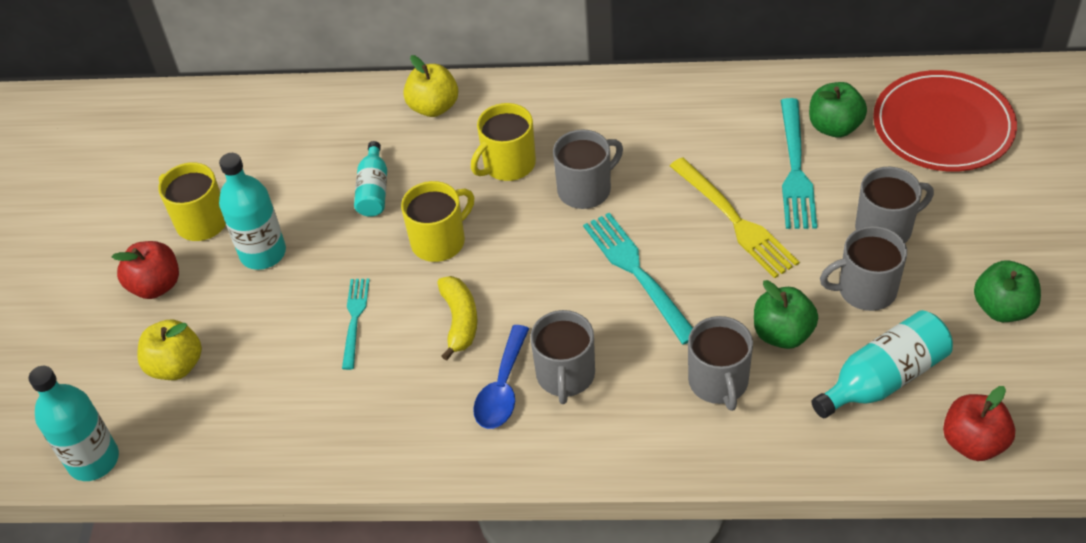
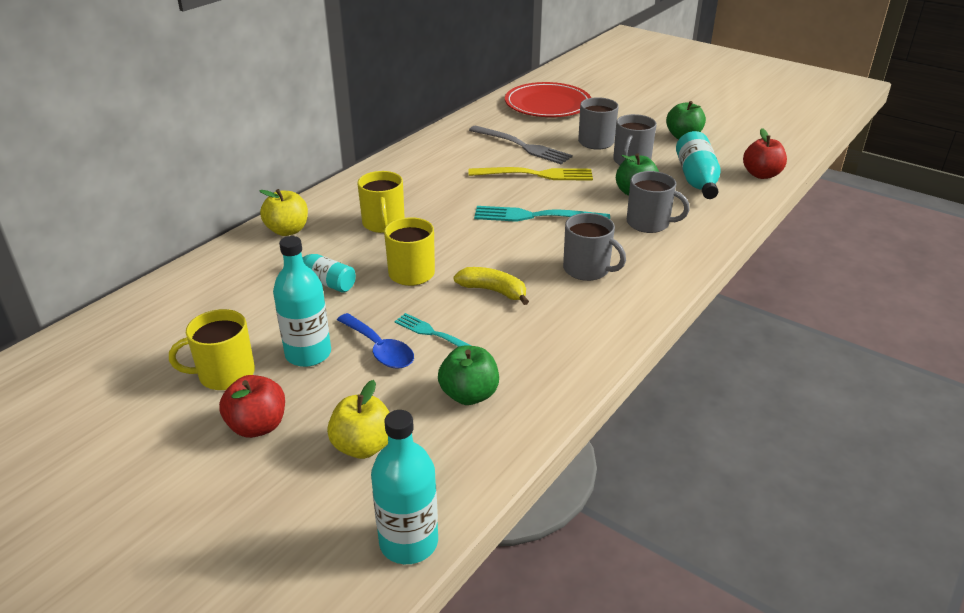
camera: 60 degrees left, 15 degrees down
blue spoon [473,325,529,429] -> blue spoon moved to [337,313,414,369]
grey mug [553,129,623,209] -> none
turquoise fork [781,98,817,229] -> grey fork [469,125,573,164]
green apple [809,82,867,137] -> green apple moved to [438,345,499,405]

